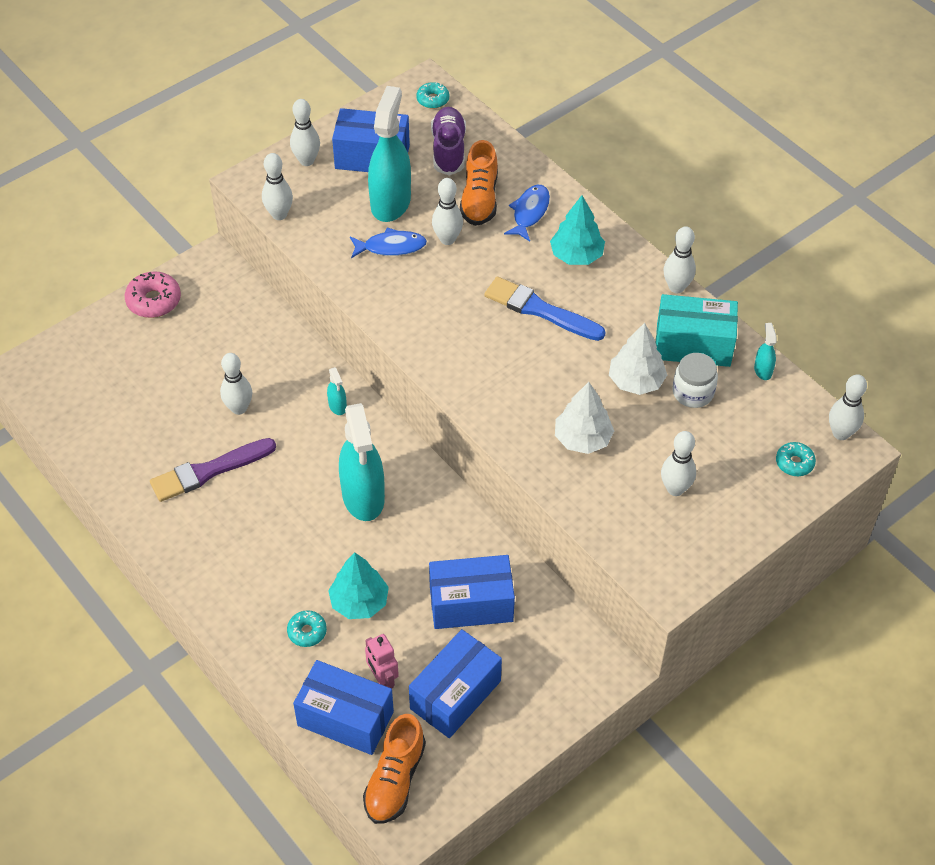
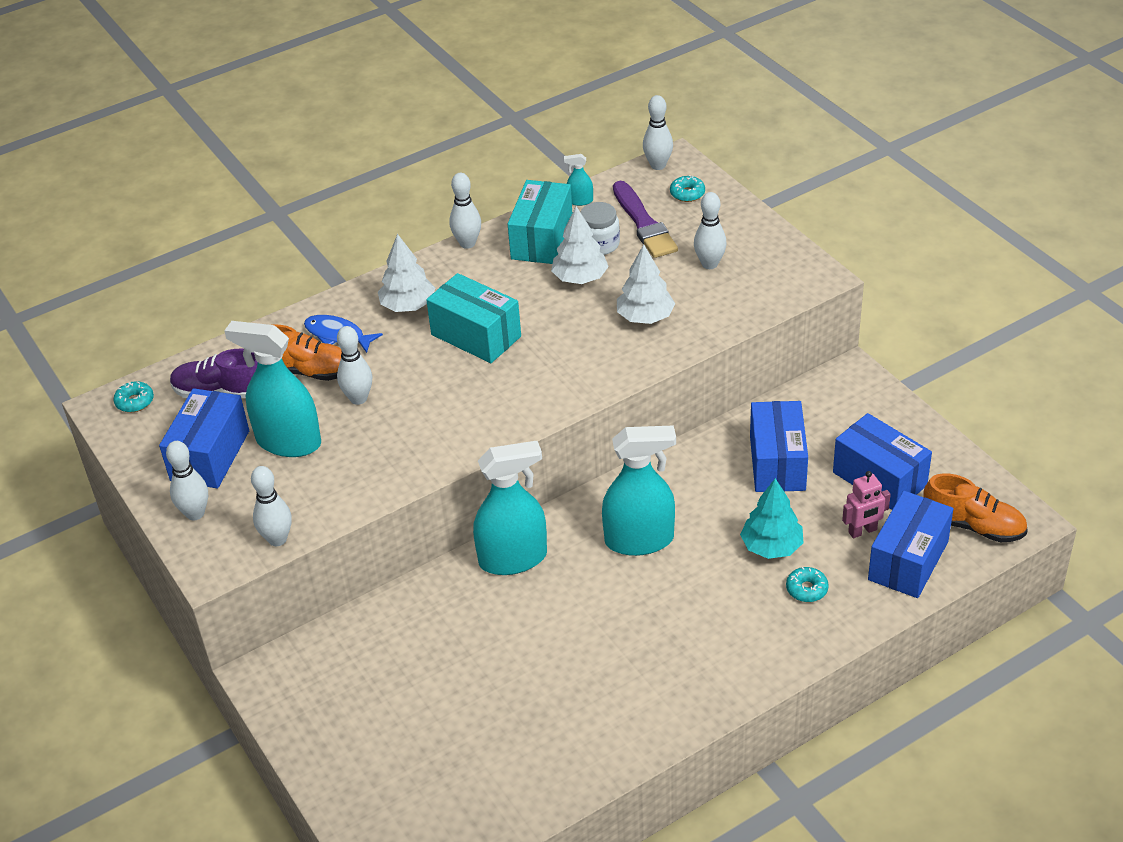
camera: 80 degrees left, 10 degrees down
pink donut [125,271,181,318] -> none
purple brush [150,438,276,502] -> purple brush moved to [613,181,678,258]
white bowling pin [220,353,252,415] -> none
turquoise spray bottle [327,367,347,415] -> turquoise spray bottle [473,441,547,575], size x2.36
blue fish [350,227,427,258] -> none
blue brush [484,277,606,341] -> turquoise box [426,273,521,363]
turquoise tree [550,195,605,265] -> white tree [378,234,435,312]

